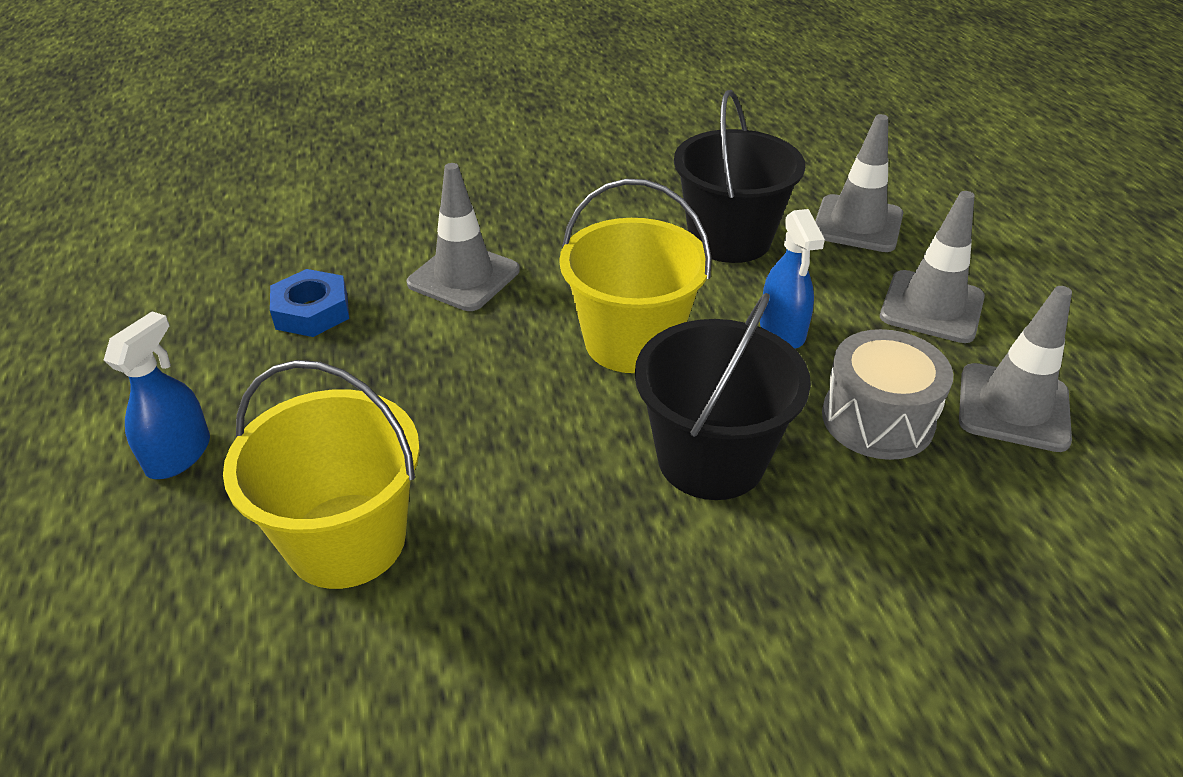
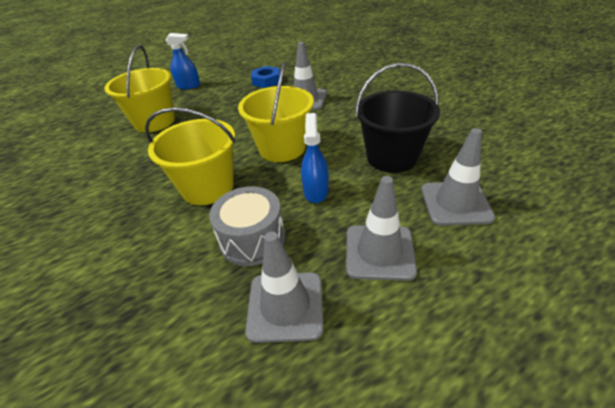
camera: 75 degrees right, 0 degrees up
black bucket [635,293,811,500] -> yellow bucket [145,107,236,205]
blue spray bottle [760,209,825,349] -> blue spray bottle turned 120 degrees clockwise [301,113,329,203]

